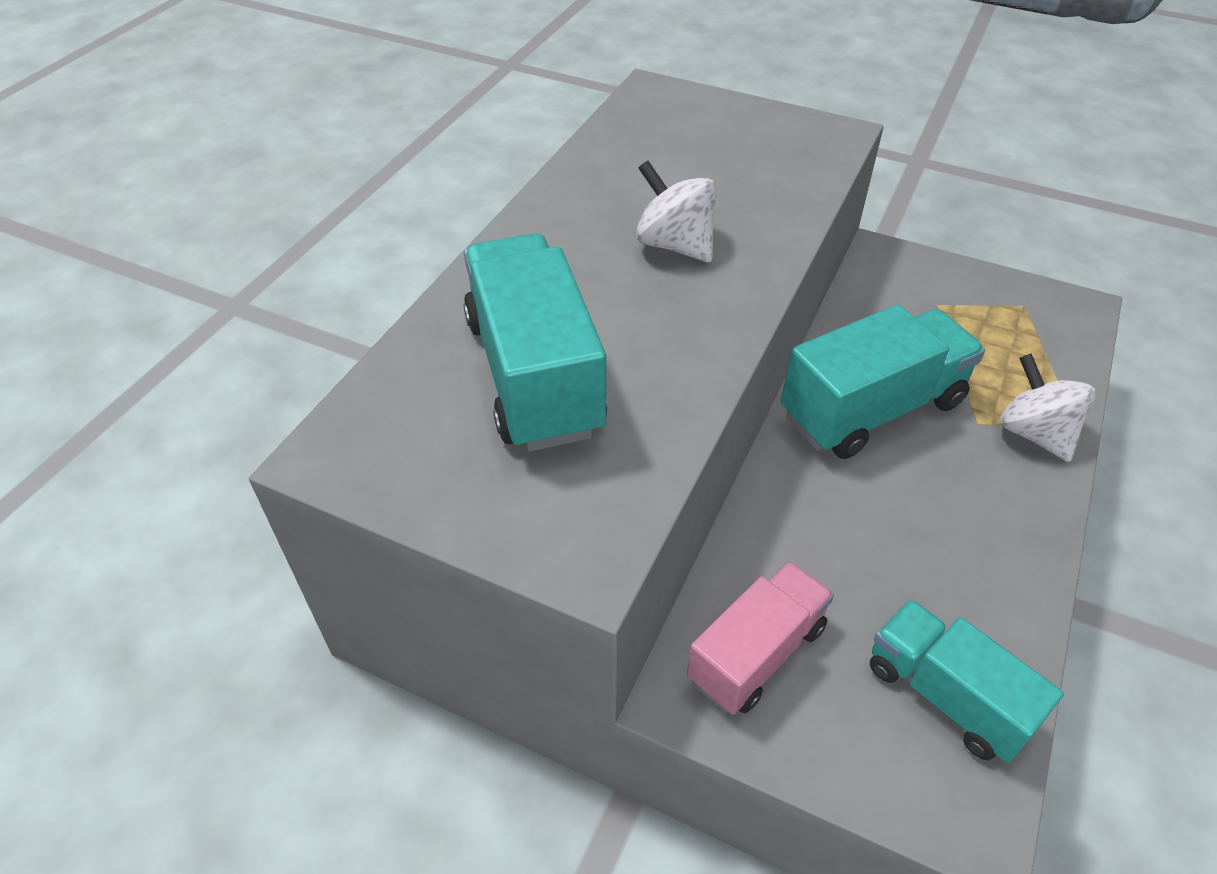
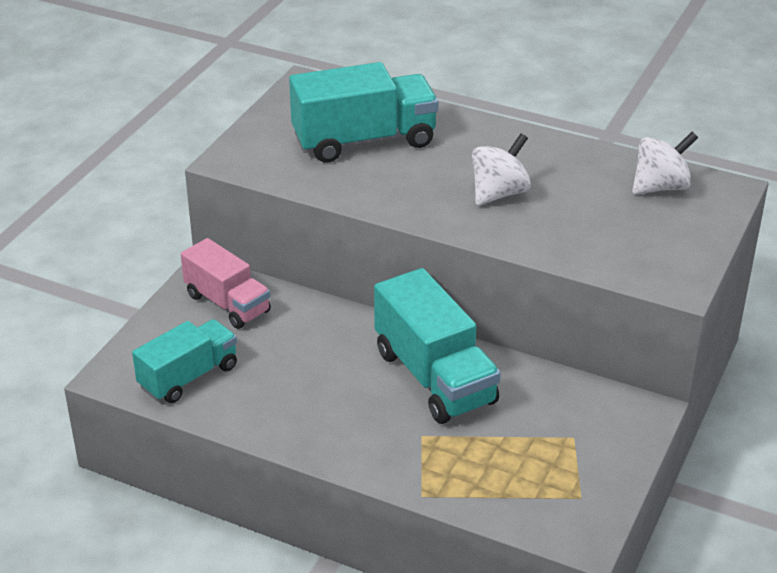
camera: 90 degrees right, 10 degrees down
white spinning top [1000,353,1096,462] -> white spinning top moved to [632,132,698,195]

